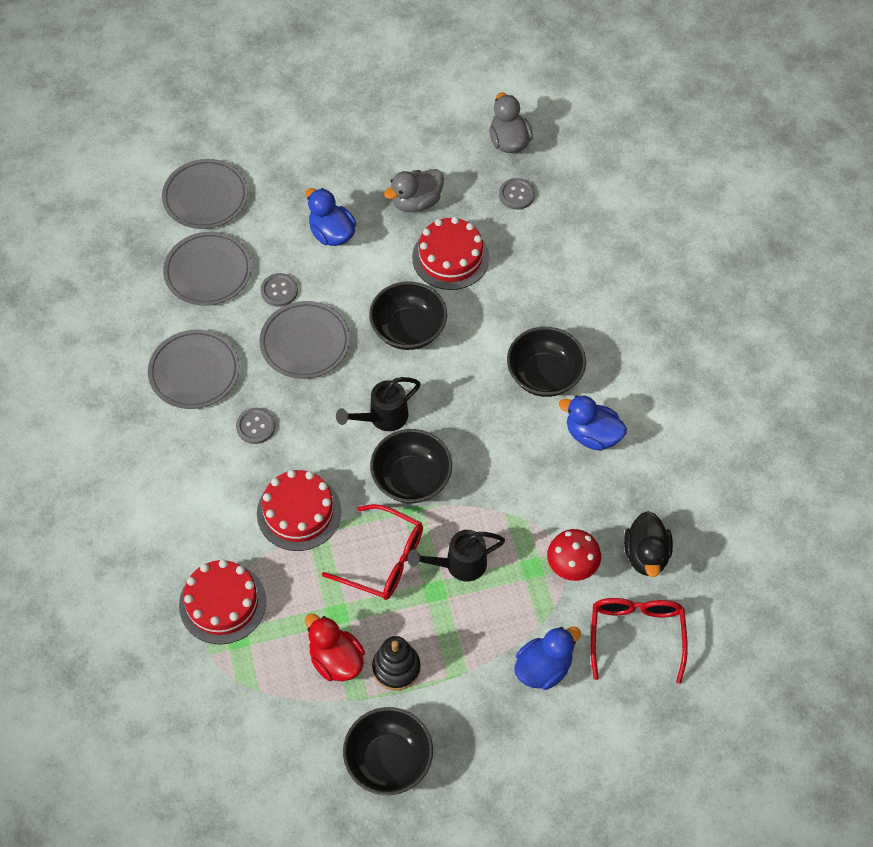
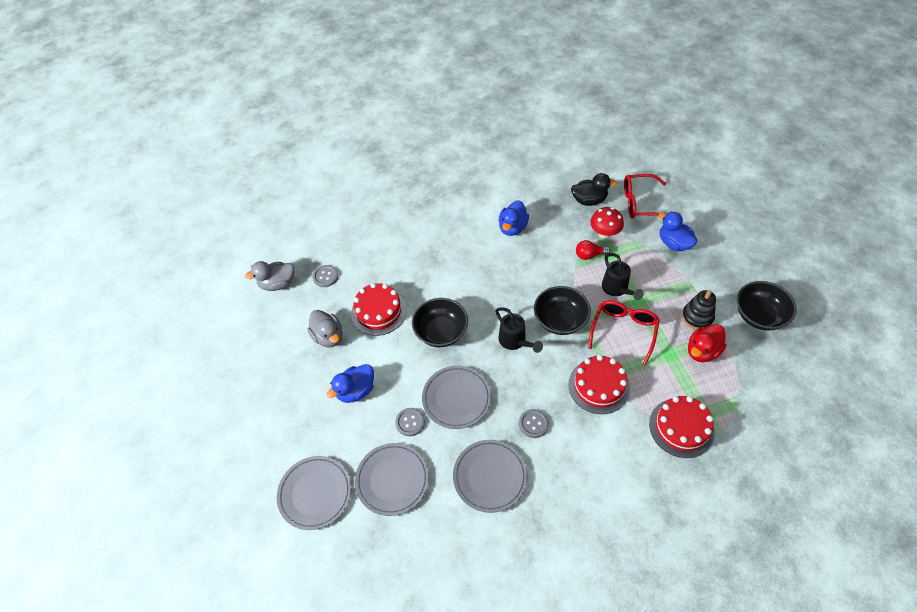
camera: 90 degrees left, 5 degrees down
black bowl [507,327,586,397] -> none
none -> red light bulb [576,240,610,260]

